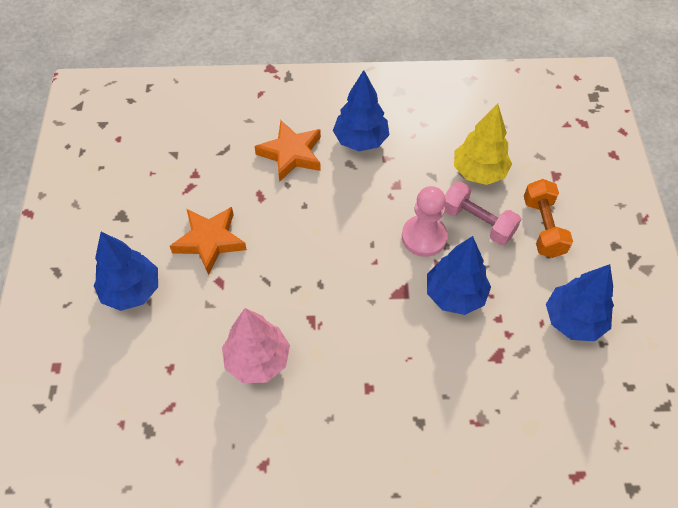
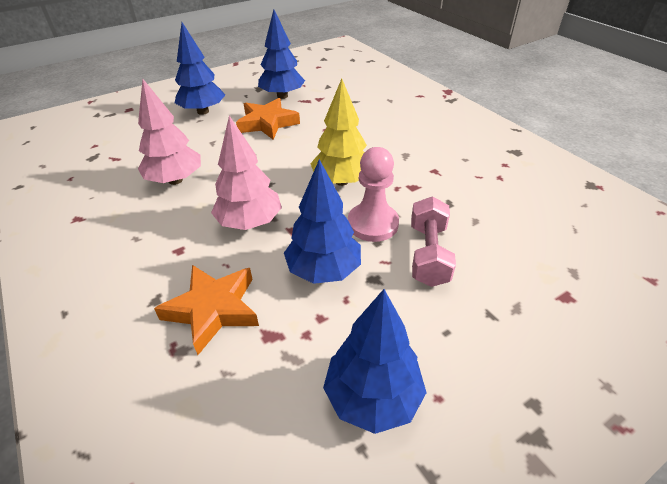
camera: 60 degrees right, 15 degrees down
orange star [254,120,321,182] -> orange star moved to [154,265,259,355]
blue tree [333,70,389,151] -> blue tree moved to [258,10,305,99]
yellow tree [454,104,512,185] -> yellow tree moved to [310,79,367,186]
orange dumbbell [524,179,573,258] -> none
none -> pink tree [211,115,282,230]

